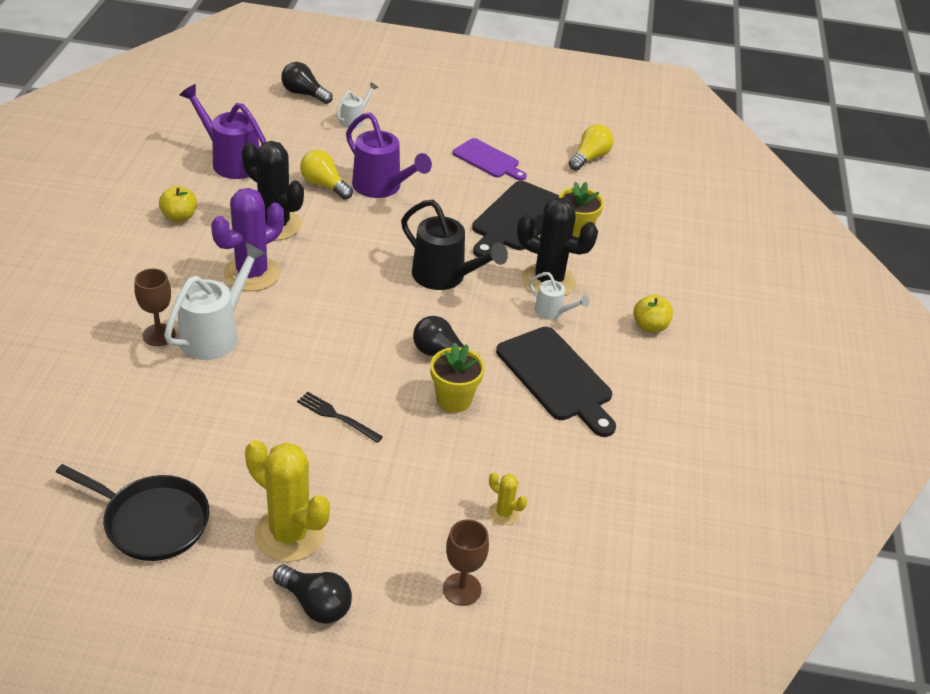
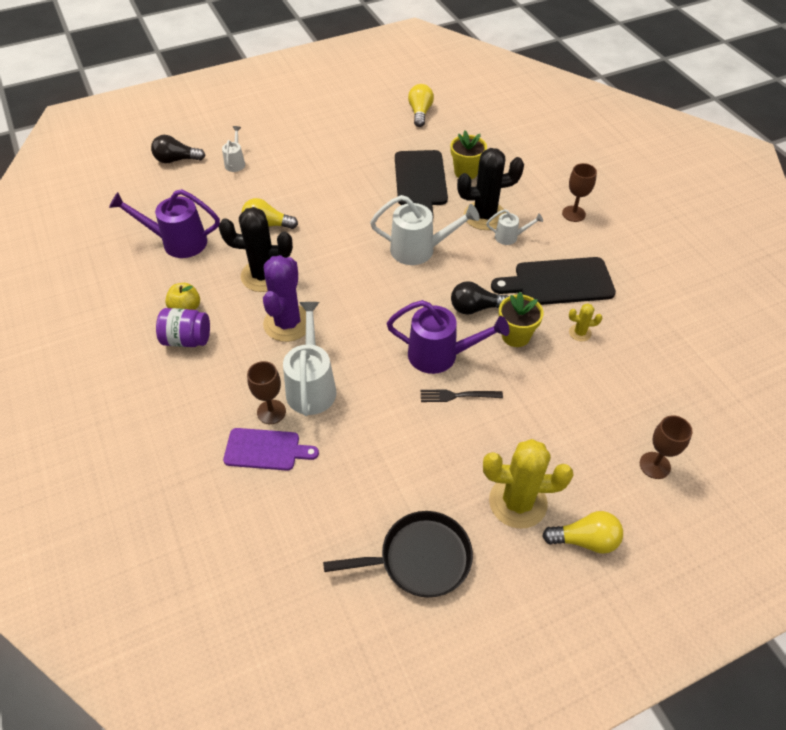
camera: 30 degrees left, 10 degrees up
black light bulb [273,565,352,623] -> yellow light bulb [542,511,623,554]
purple watering can [346,112,432,198] -> purple watering can moved to [387,300,509,374]
black watering can [401,200,508,290] -> white watering can [370,195,480,265]
purple cutting board [452,138,527,181] -> purple cutting board moved to [223,428,319,471]
yellow cactus [489,472,527,525] -> yellow cactus moved to [569,303,602,341]
black cutting board [496,327,616,437] -> black cutting board turned 150 degrees clockwise [491,257,616,305]
yellow apple [633,295,673,333] -> brown goblet [562,163,597,222]
none -> purple jar [156,308,210,347]

